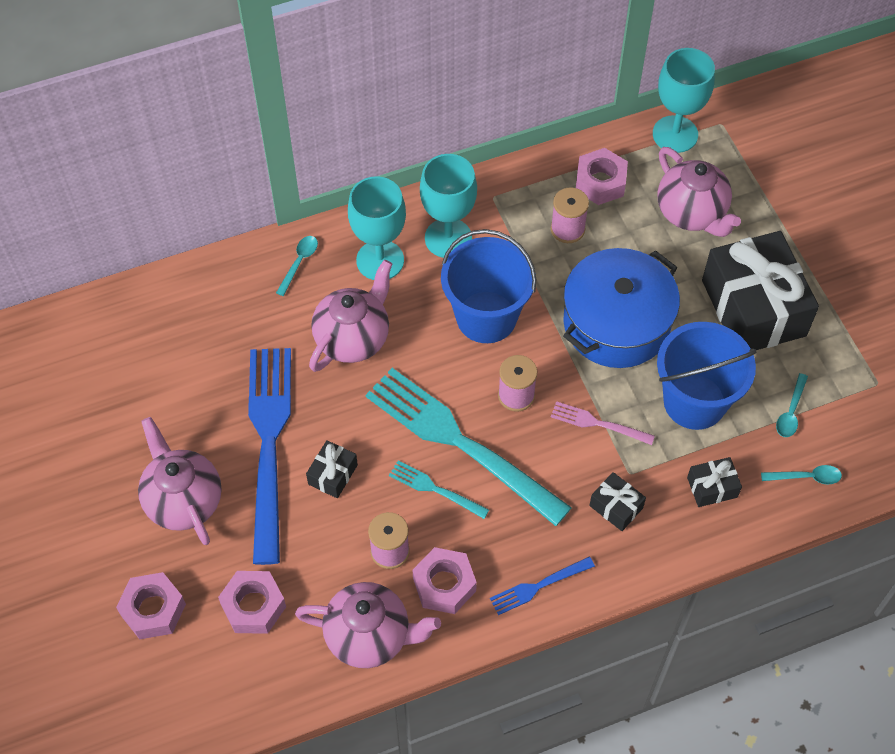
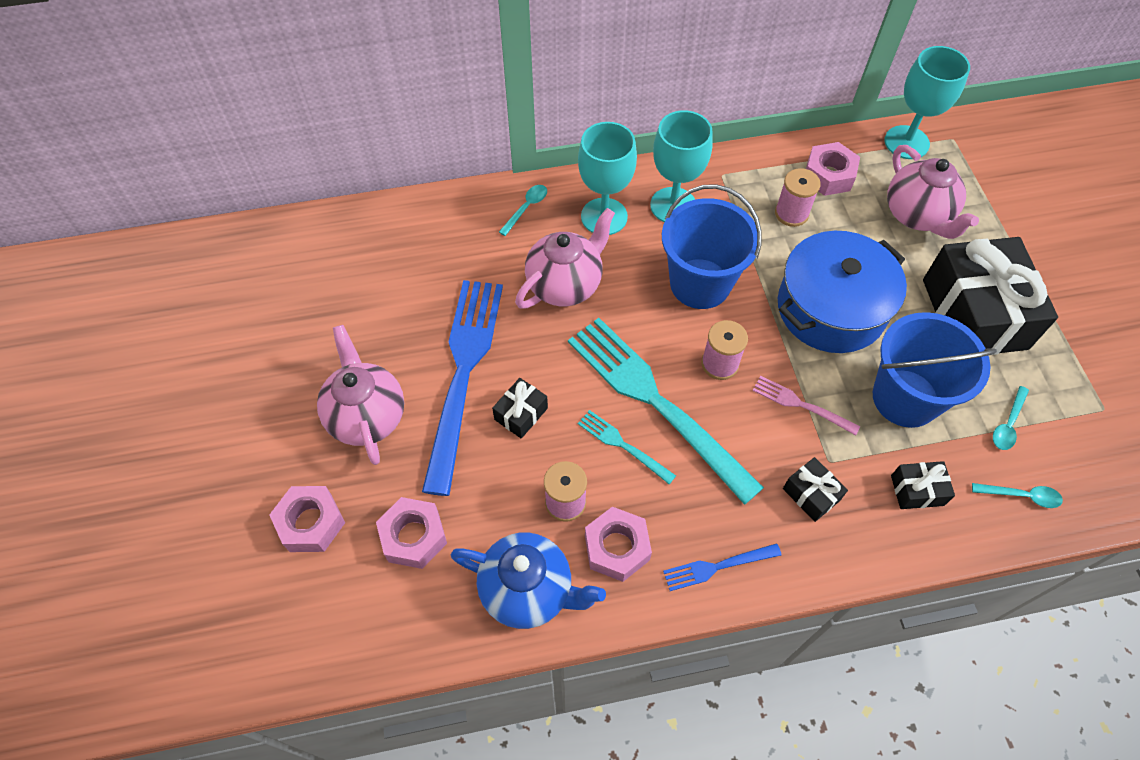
camera: 10 degrees right, 0 degrees up
pink teapot [295,582,441,668] -> blue teapot [451,532,606,629]

